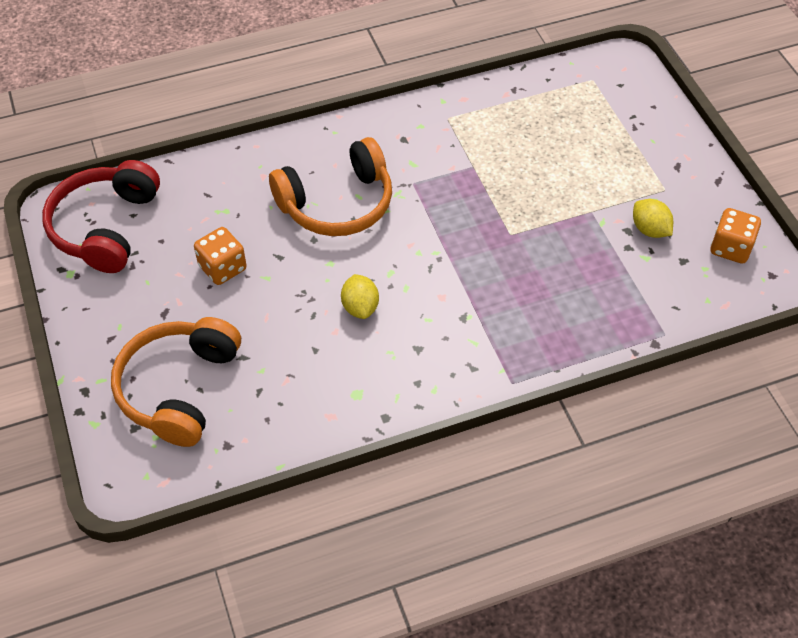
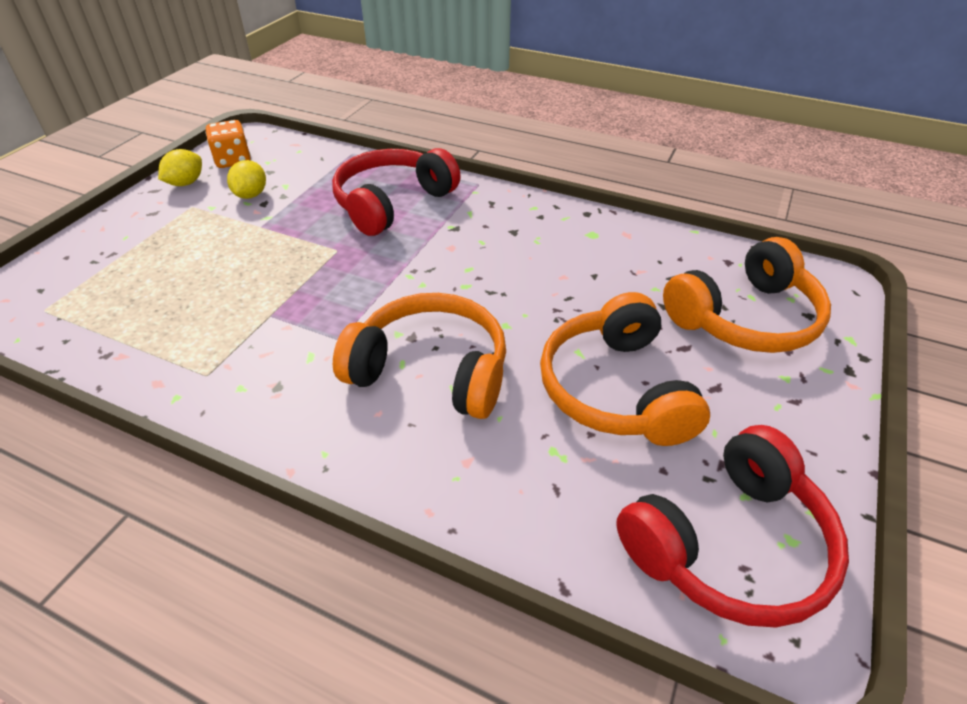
camera: 135 degrees left, 10 degrees down
orange dice [194,227,247,285] -> orange headphones [540,292,710,446]
yellow lemon [341,274,379,319] -> yellow lemon moved to [158,149,202,186]
none -> red headphones [332,148,461,236]

